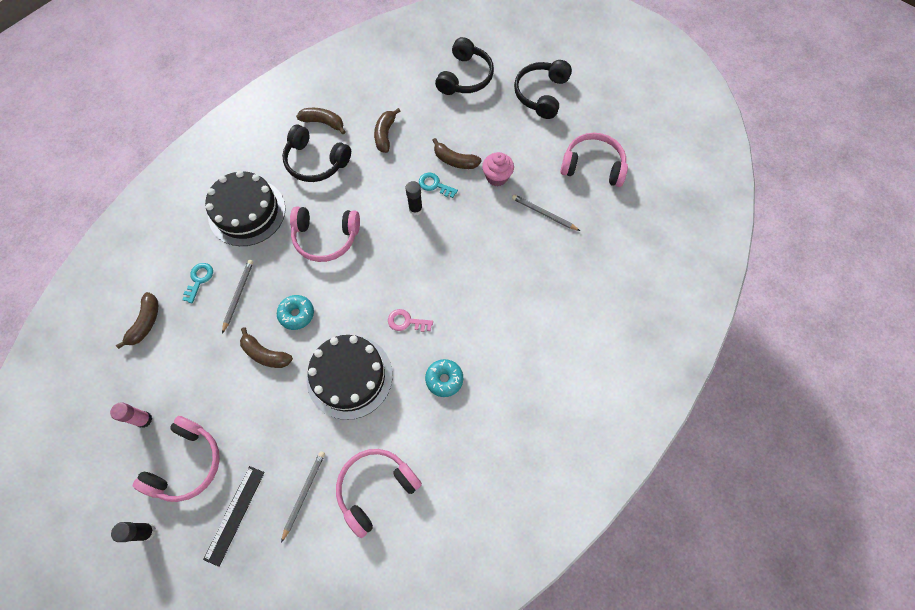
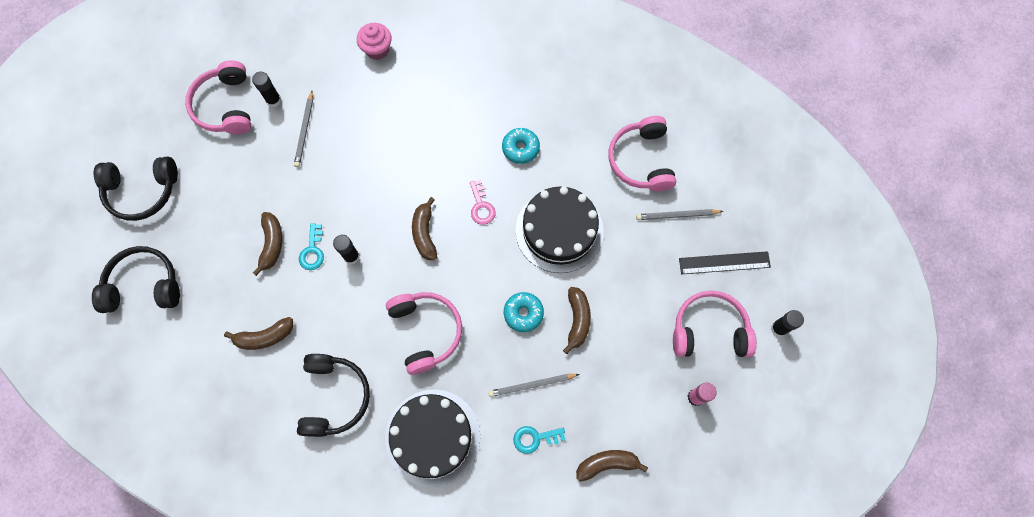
camera: 115 degrees left, 5 degrees up
brown banana [296,108,345,134] -> brown banana moved to [412,197,437,260]
pink headphones [336,449,422,538] -> pink headphones turned 60 degrees clockwise [609,116,676,191]
pink cupcake [482,152,514,186] -> pink cupcake moved to [357,23,392,60]
none -> black glue stick [252,72,282,107]

